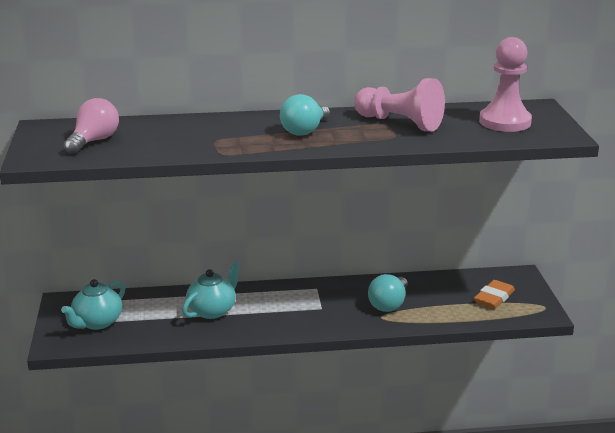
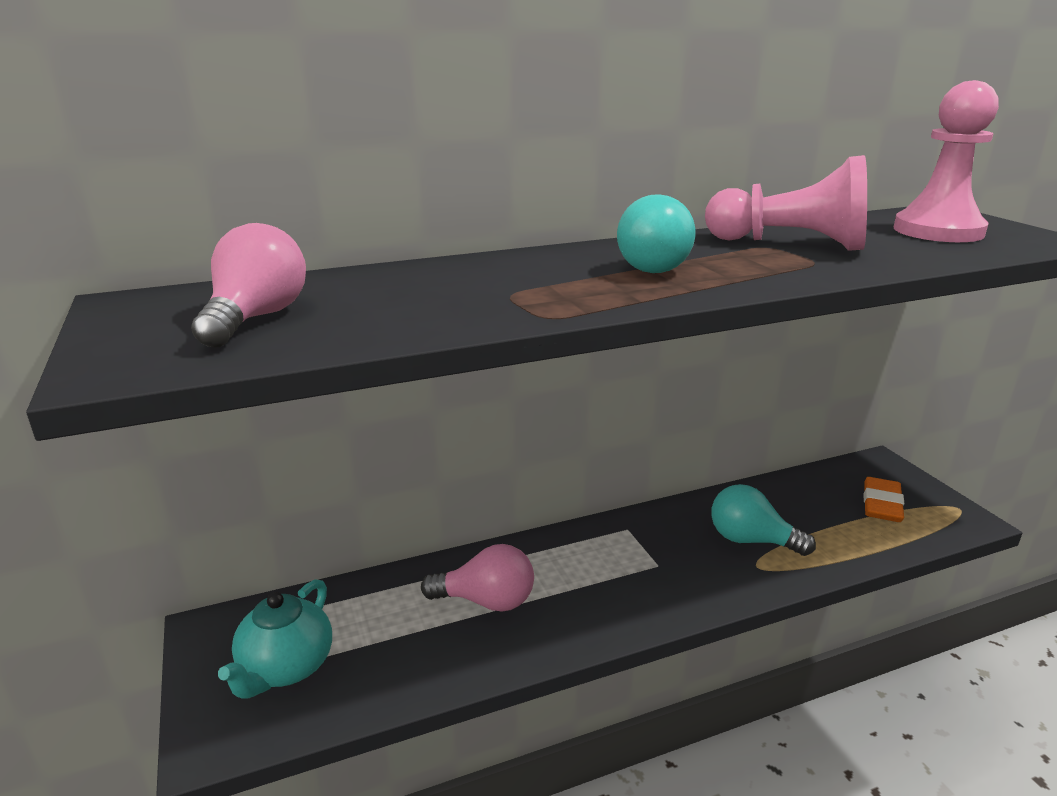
camera: 15 degrees left, 0 degrees up
turquoise teapot [182,262,240,319] -> pink light bulb [421,544,534,612]
turquoise light bulb [368,274,408,312] -> turquoise light bulb turned 105 degrees clockwise [711,484,816,556]

